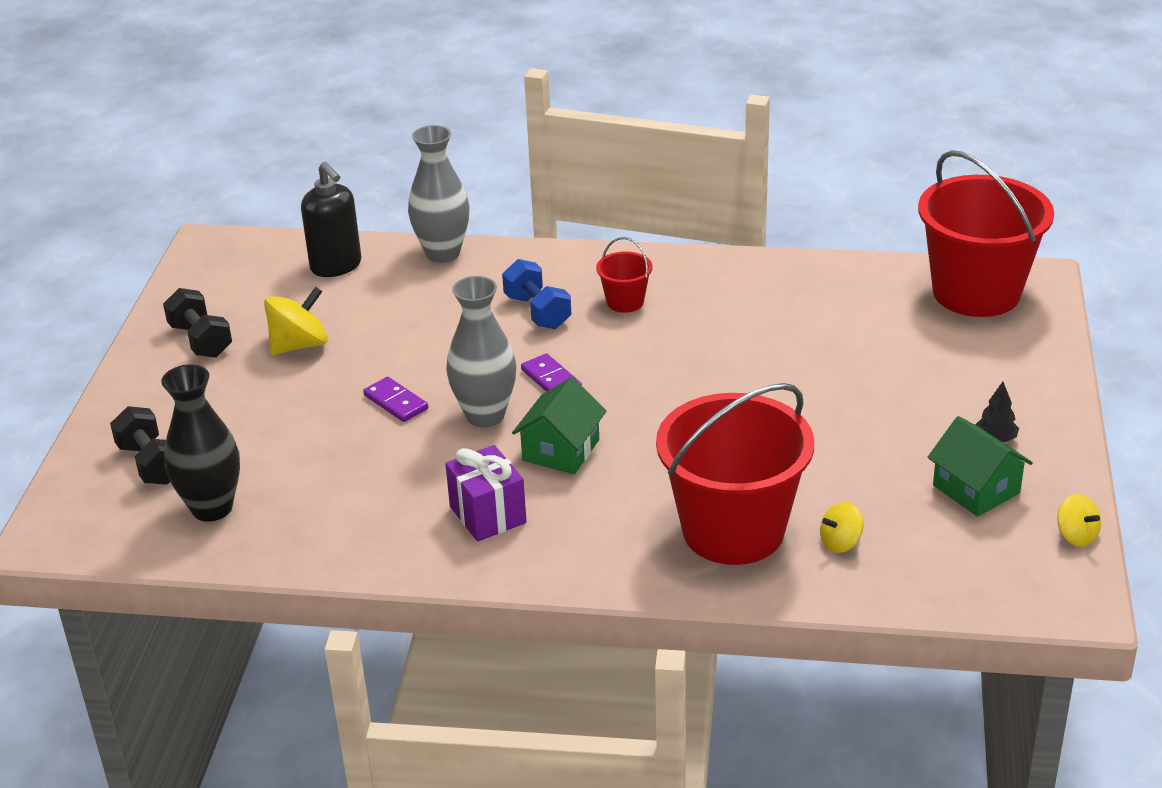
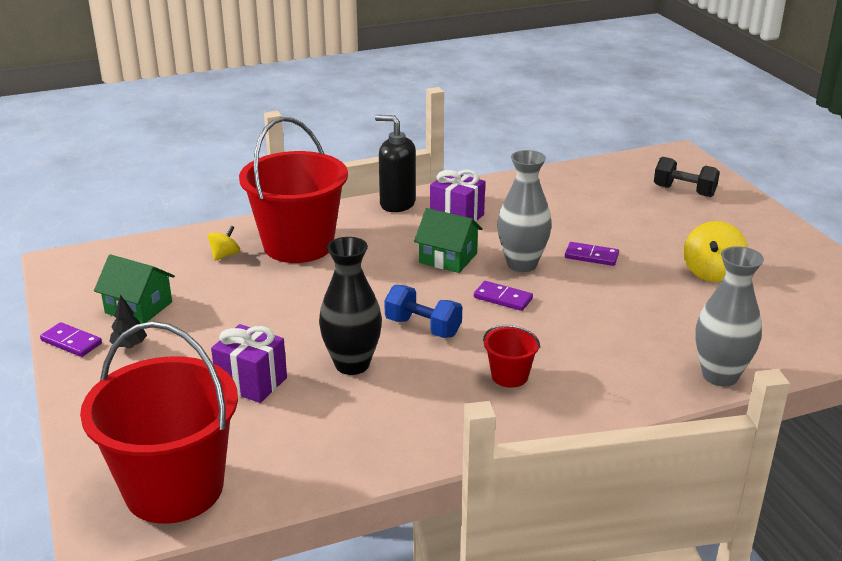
camera: 150 degrees right, 5 degrees down
black vase [161,364,240,522] -> black vase moved to [319,237,382,375]
black dumbbell [163,288,232,358] -> none
black soap dispenser [301,162,361,277] -> black soap dispenser moved to [375,115,416,212]
blue dumbbell [502,259,571,329] -> blue dumbbell moved to [384,285,462,338]
green house [512,377,606,474] -> green house turned 60 degrees counterclockwise [414,208,483,273]
yellow spinning top [1057,494,1101,547] -> none
none -> purple domino [40,322,102,357]
none -> purple gift [211,324,287,403]

